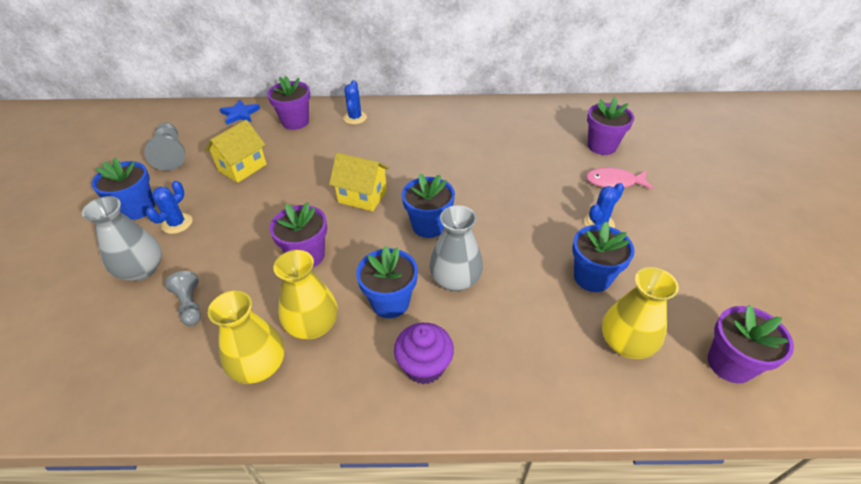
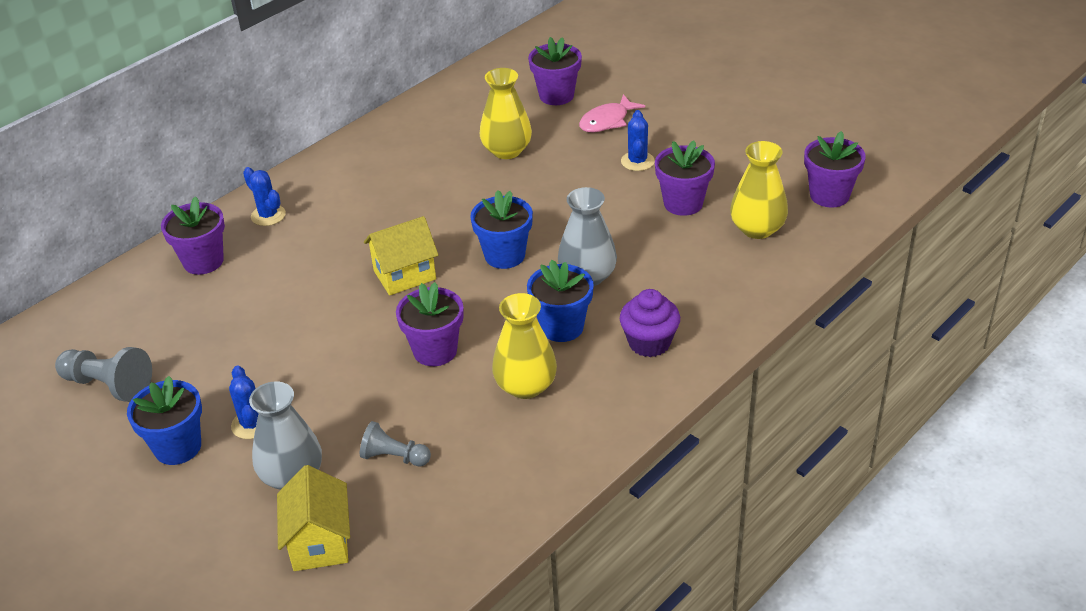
camera: 45 degrees left, 5 degrees down
yellow house [205,120,267,183] -> yellow house moved to [277,465,350,571]
yellow vase [208,291,284,384] -> yellow vase moved to [480,68,532,159]
blue star [220,100,260,125] -> none
blue flower pot [572,222,635,292] -> purple flower pot [655,140,715,216]

